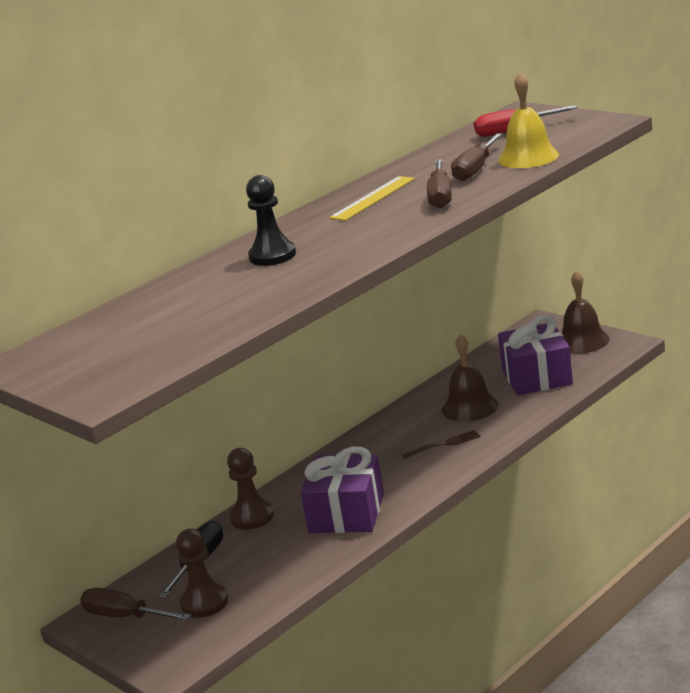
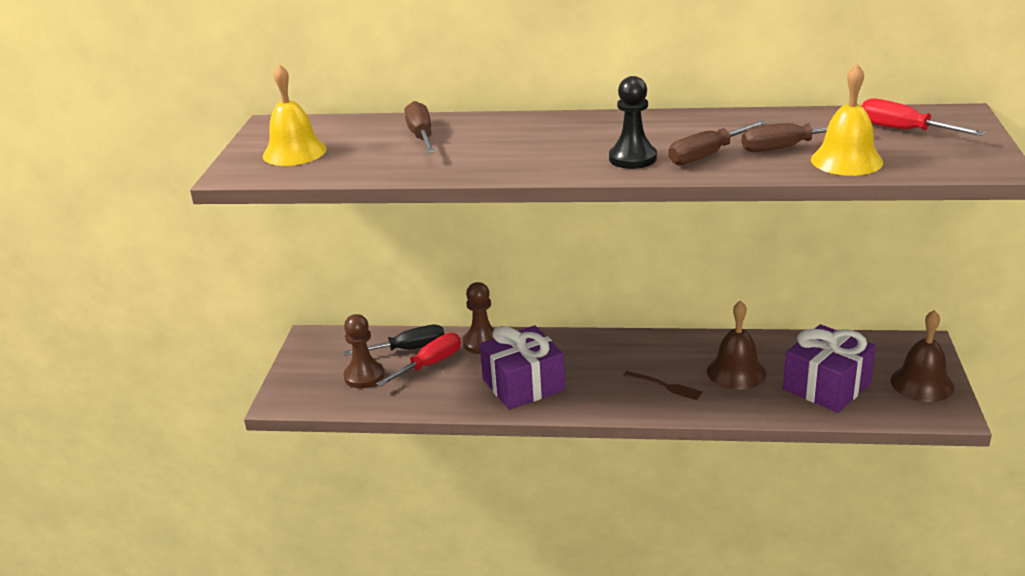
camera: 50 degrees right, 5 degrees up
brown screwdriver [80,588,191,621] -> brown screwdriver moved to [404,101,435,153]
black pawn [246,175,296,266] -> black pawn moved to [609,76,657,169]
yellow ruler [329,176,415,221] -> none
none -> yellow bell [263,64,327,166]
none -> red screwdriver [376,333,461,386]

